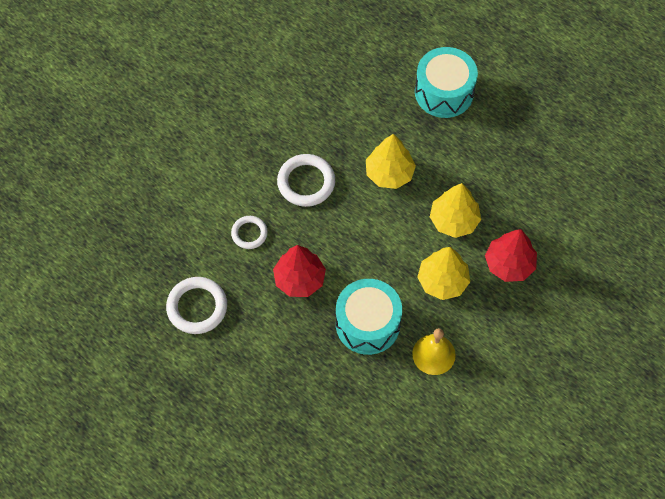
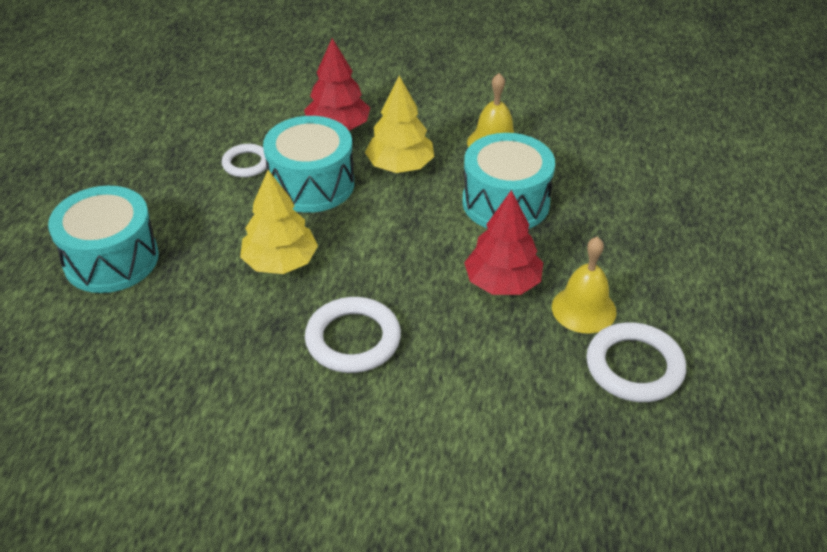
camera: 120 degrees left, 20 degrees down
white ring [231,216,268,249] -> white ring moved to [222,144,266,177]
yellow tree [430,183,481,238] -> turquoise drum [263,116,354,213]
none -> yellow bell [552,237,617,333]

